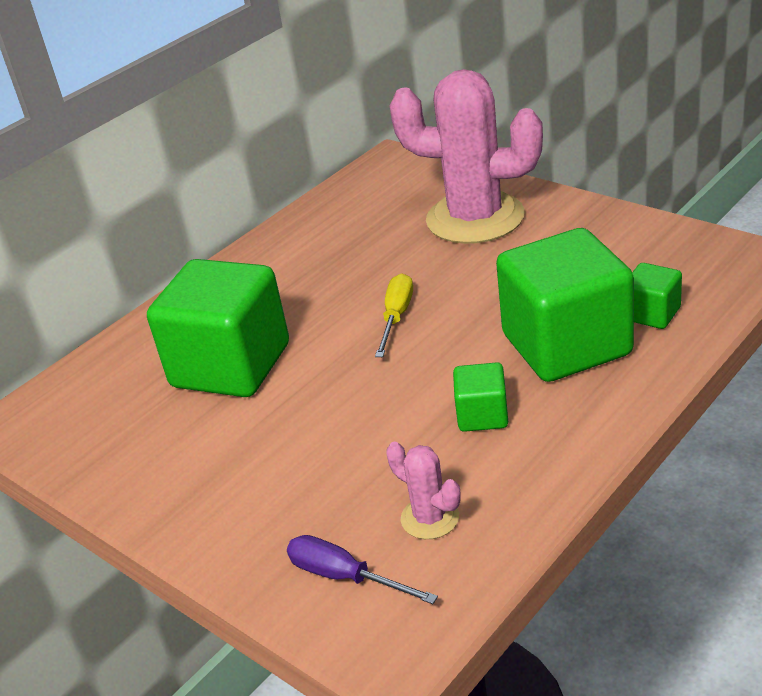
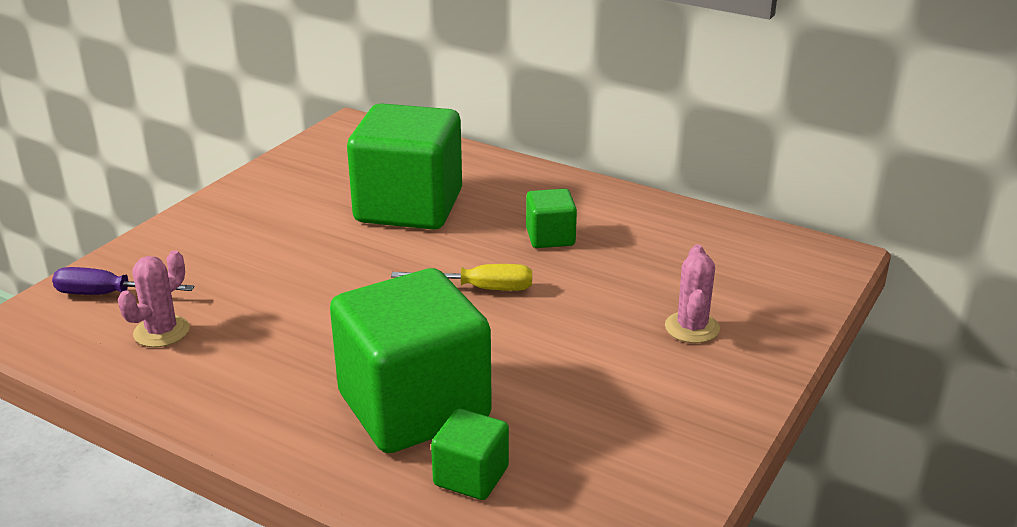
camera: 75 degrees right, 5 degrees down
purple screwdriver [287,535,438,604] -> purple screwdriver turned 105 degrees counterclockwise [52,267,195,295]
pink cactus [390,69,543,244] -> pink cactus [665,244,720,343], size x0.43
green cube [453,362,508,432] -> green cube moved to [526,189,577,248]

